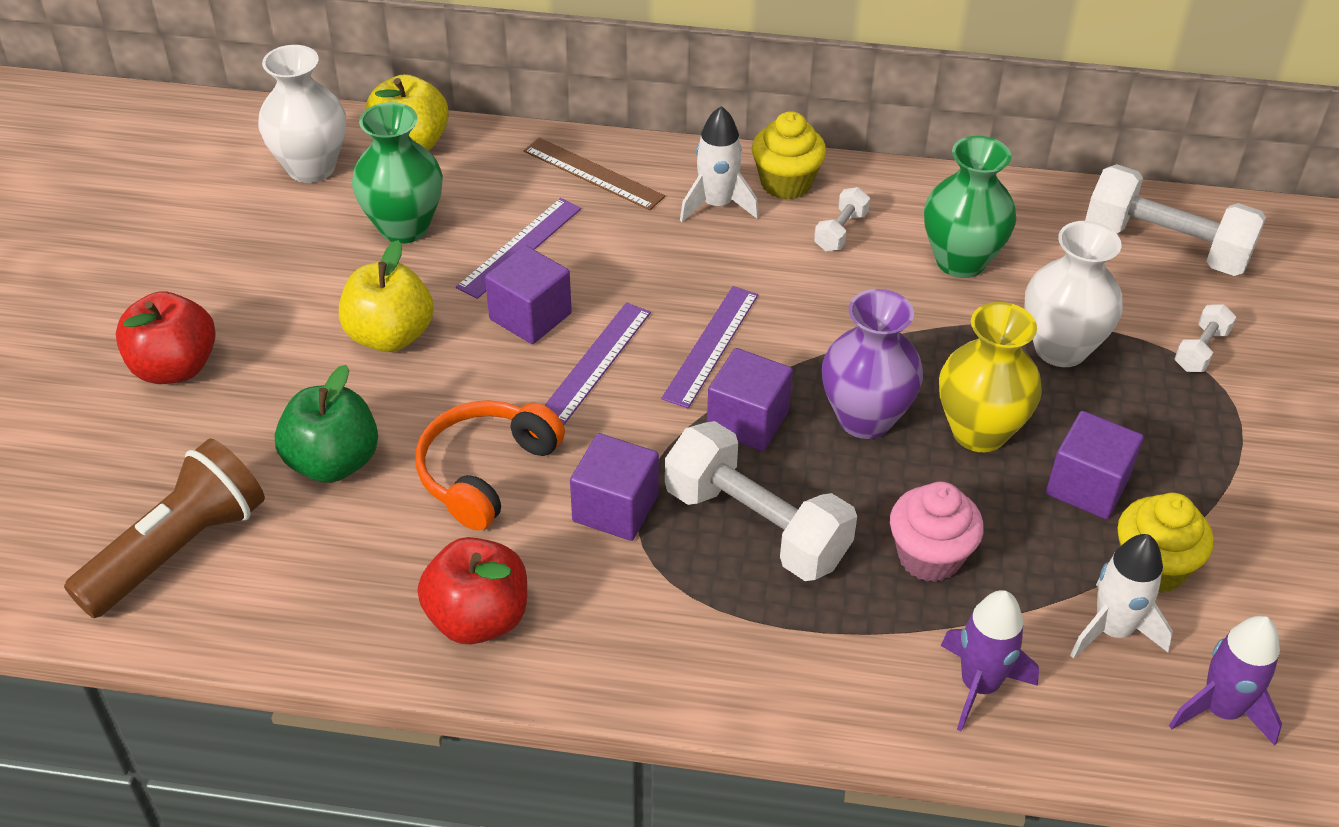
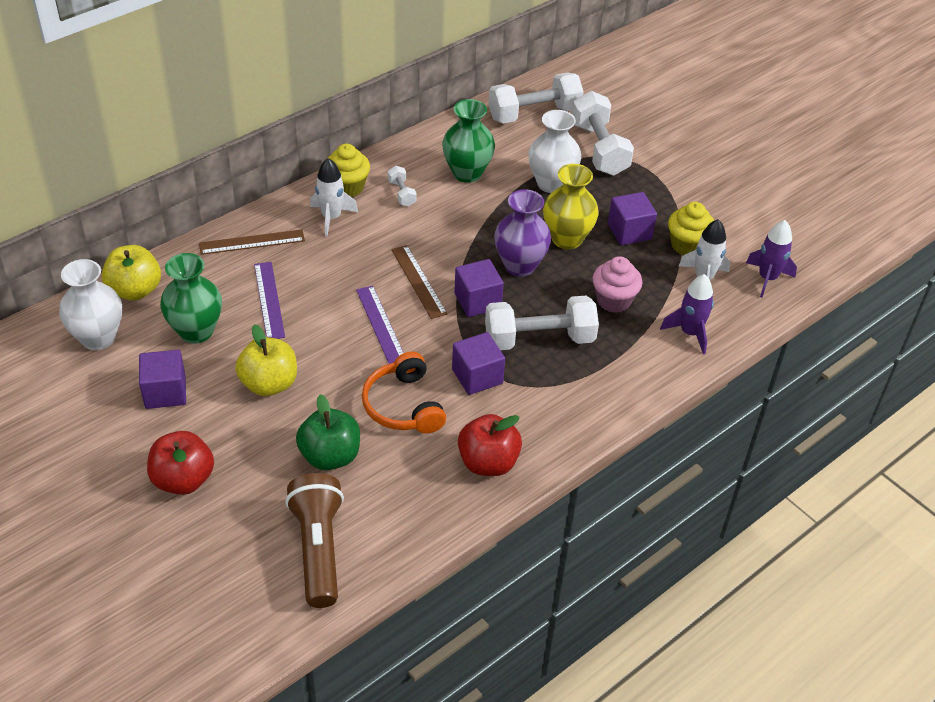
camera: 50 degrees left, 0 degrees up
purple cube [485,245,572,344] -> purple cube moved to [139,350,186,409]
purple ruler [661,286,758,408] -> brown ruler [391,245,447,319]
white dumbbell [1175,304,1236,372] -> white dumbbell [572,91,634,176], size x2.15

